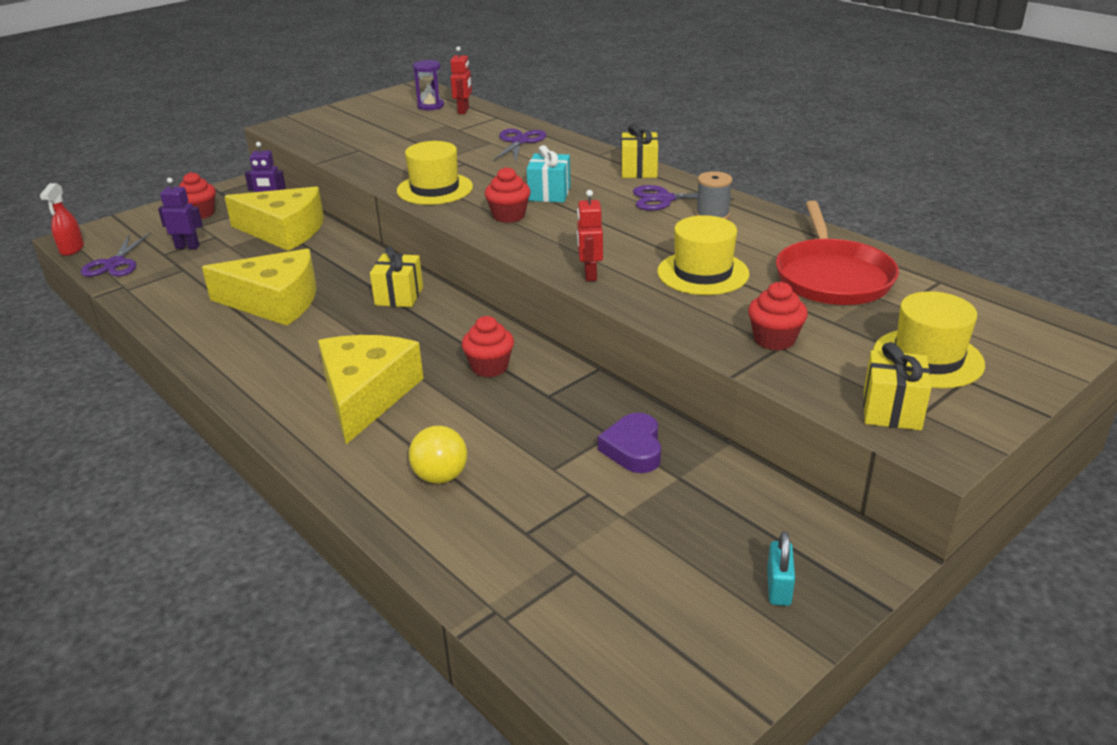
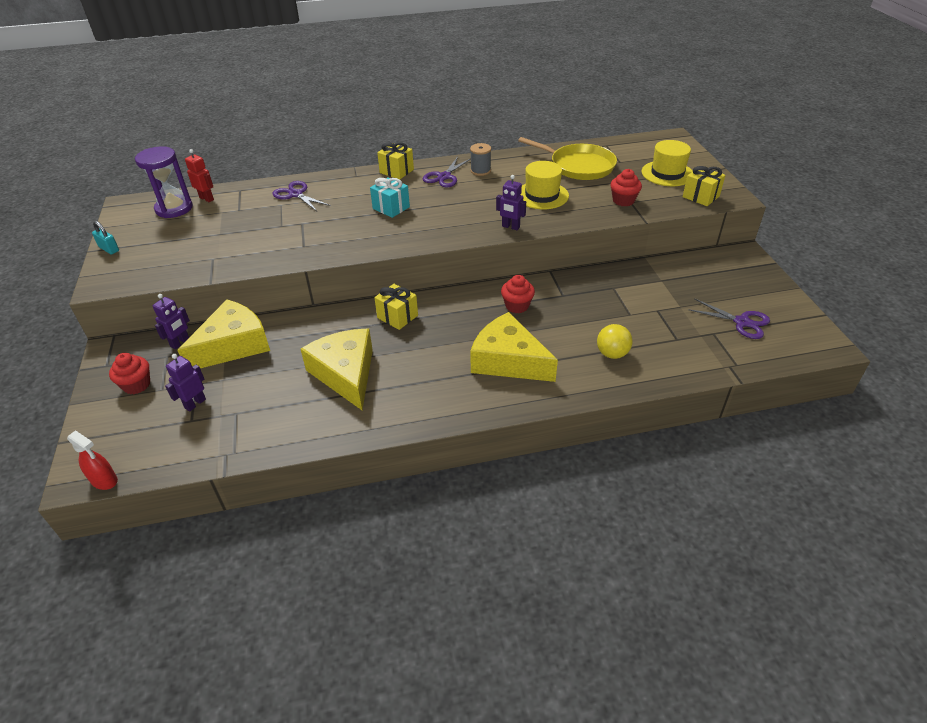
camera: 60 degrees left, 10 degrees up
purple scissors [81,233,151,277] -> purple scissors moved to [688,299,770,339]
yellow cheese [202,249,316,326] -> yellow cheese turned 60 degrees counterclockwise [301,329,373,410]
yellow hat [397,141,473,205] -> none
purple hourglass [413,60,444,110] -> purple hourglass [135,146,193,218], size x1.59
red cupcake [485,167,531,223] -> none
red robot [577,190,603,281] -> purple robot [496,175,526,230]
purple heart [598,413,661,473] -> none
turquoise padlock [767,531,795,606] -> turquoise padlock moved to [92,221,119,255]
red pan [776,201,899,305] -> yellow pan [518,137,617,180]

